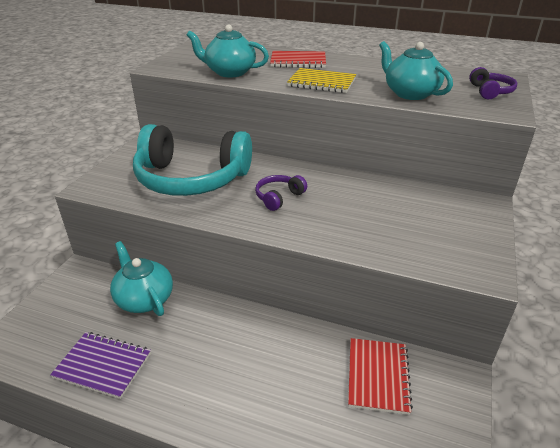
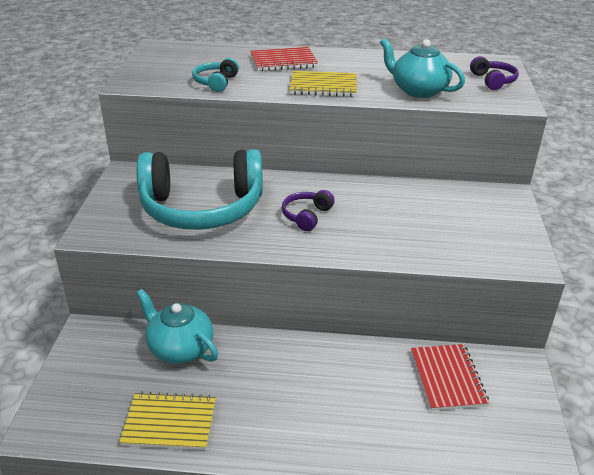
camera: 15 degrees left, 0 degrees up
purple notebook [50,332,151,399] -> yellow notebook [119,392,216,450]
turquoise teapot [187,24,269,78] -> turquoise headphones [192,58,239,92]

